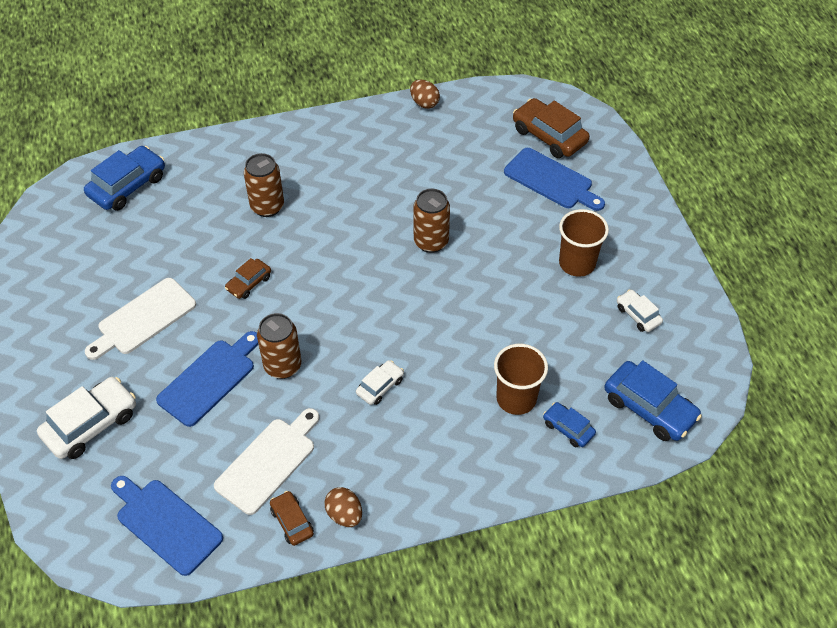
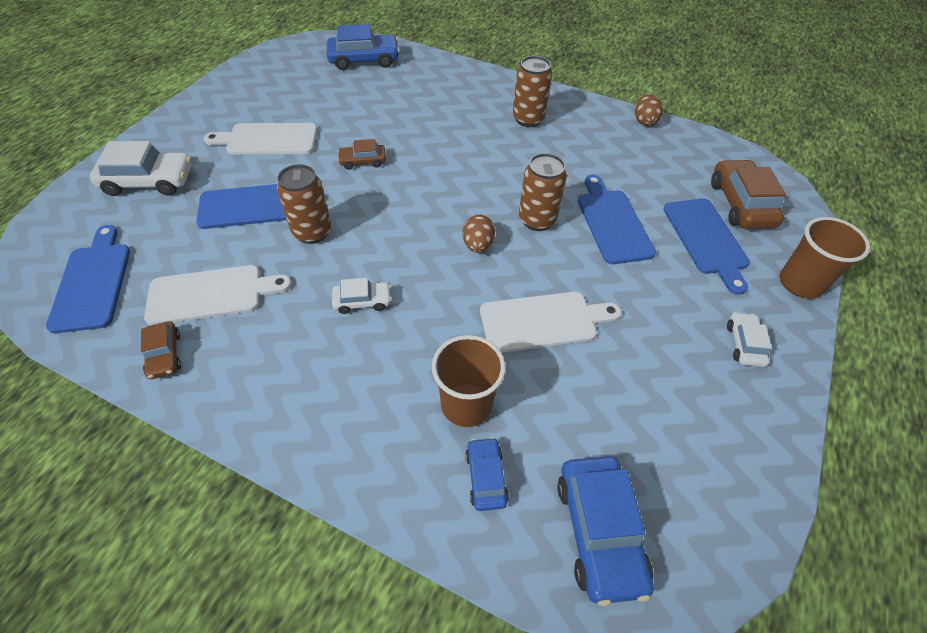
camera: 40 degrees right, 0 degrees up
brown can [244,153,284,217] -> brown can moved to [513,56,552,127]
brown car [270,491,314,546] -> brown car turned 150 degrees clockwise [141,321,181,379]
brown egg [324,487,362,527] -> brown egg moved to [462,215,495,253]
brown cup [559,209,609,277] -> brown cup moved to [780,217,870,299]
white car [617,290,663,332] -> white car moved to [727,312,772,367]
none -> white cutting board [480,292,622,353]
none -> blue cutting board [578,175,656,264]

